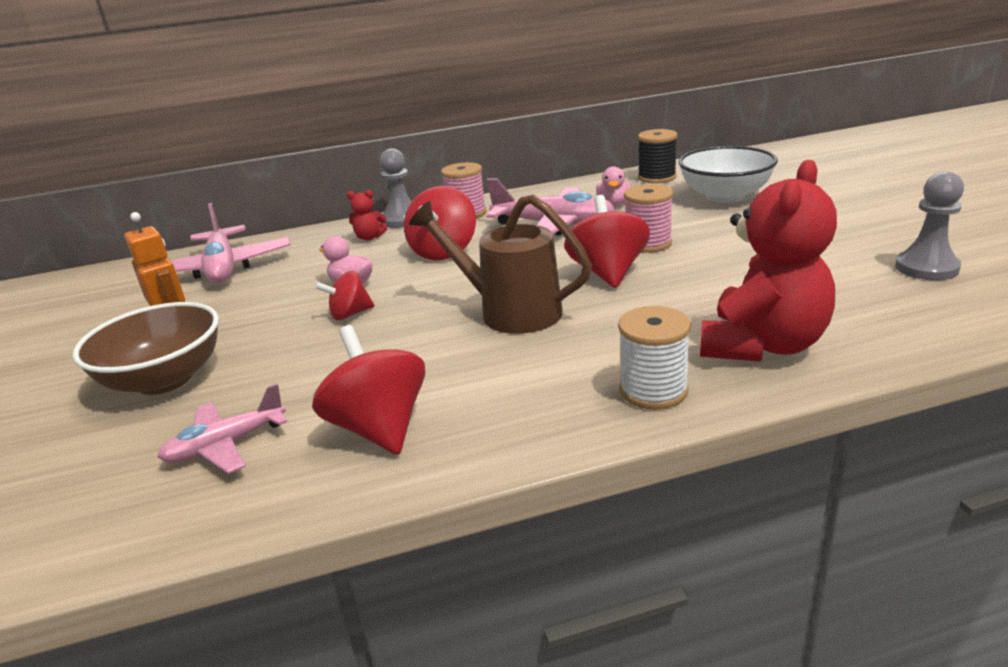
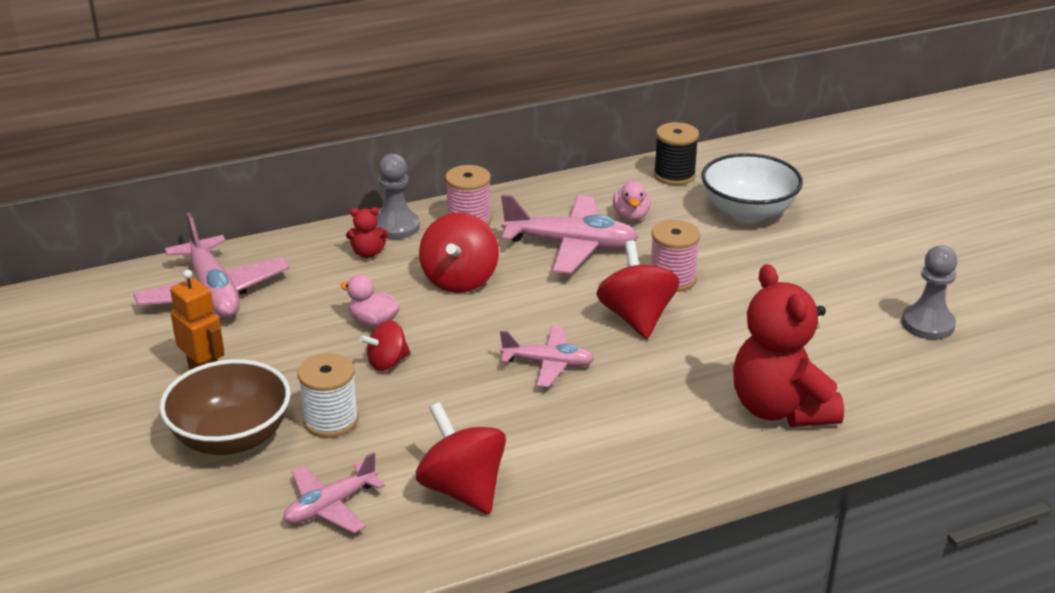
camera: 10 degrees left, 5 degrees up
brown watering can [409,194,592,334] -> pink plane [500,326,594,387]
white spool [618,306,691,410] -> white spool moved to [298,353,359,438]
red teddy bear [700,160,837,362] -> red teddy bear turned 135 degrees clockwise [733,264,844,427]

